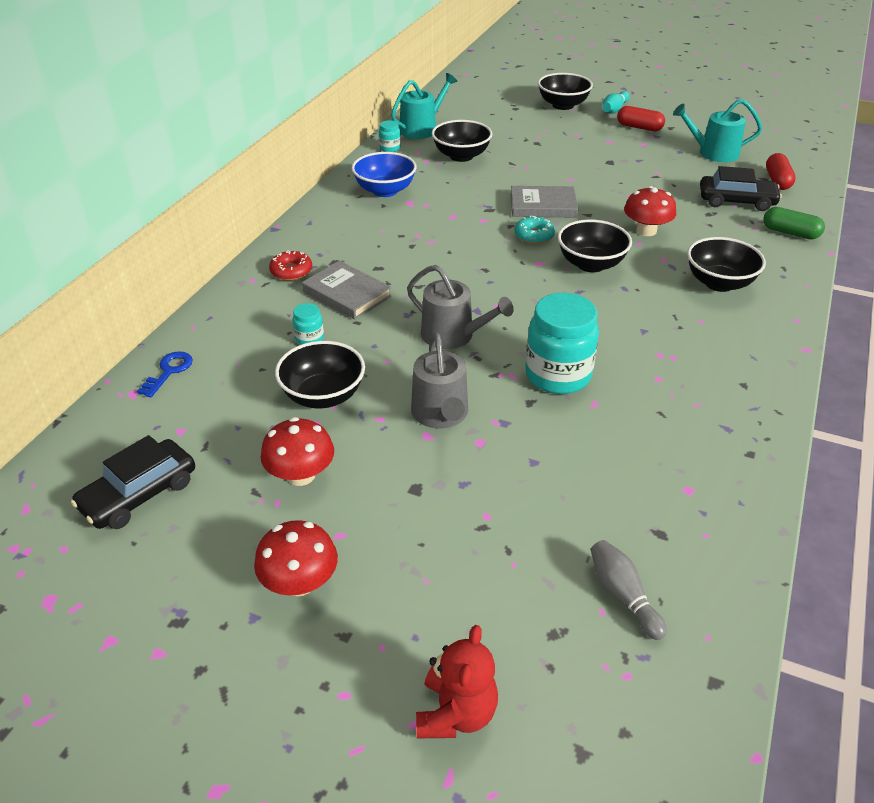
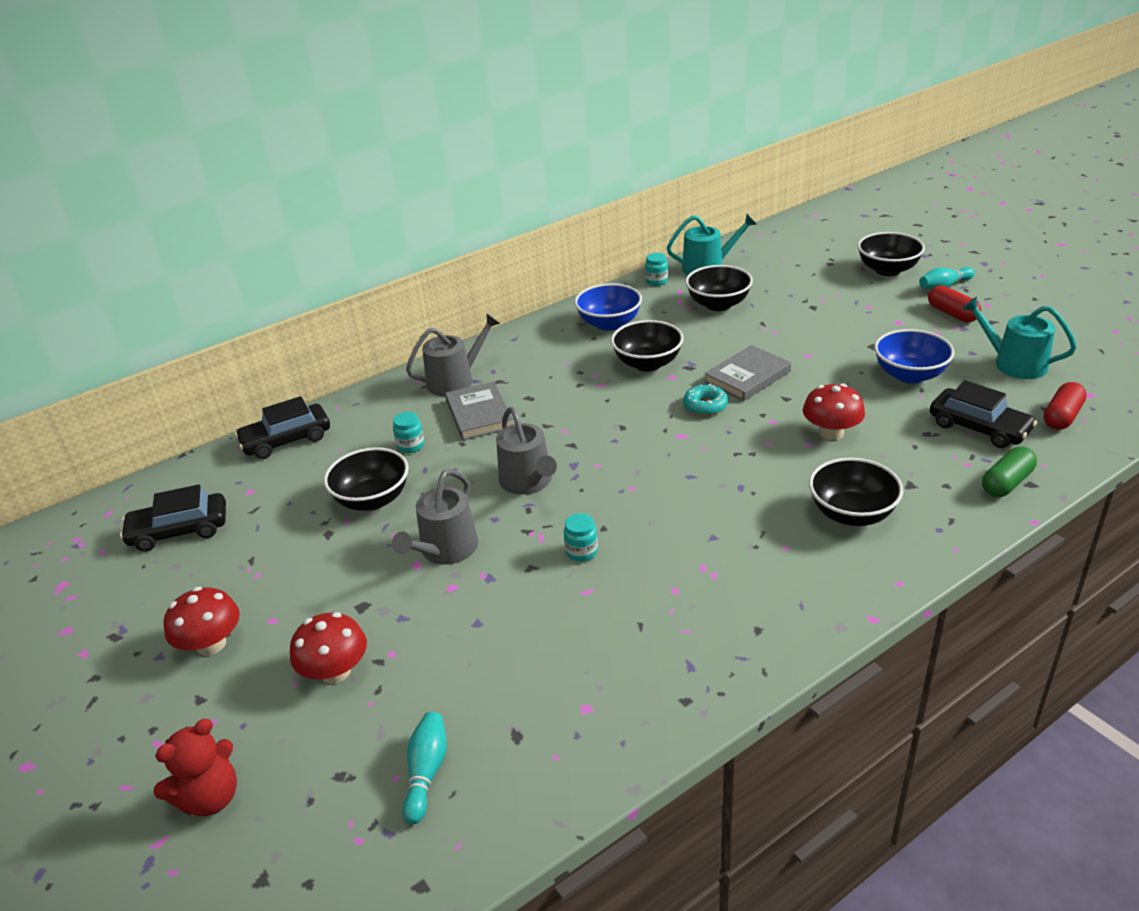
camera: 35 degrees right, 5 degrees down
blue key [137,351,193,397] -> black car [235,396,330,459]
red mushroom [261,417,334,486] -> red mushroom moved to [290,612,367,684]
red donut [269,250,312,281] -> grey watering can [406,314,500,396]
grey book [511,186,578,218] -> grey book turned 75 degrees counterclockwise [705,345,791,401]
turquoise jar [525,293,599,394] -> turquoise jar [564,513,598,562], size x0.46
black bowl [558,220,632,272] -> black bowl moved to [611,320,684,372]
grey bowling pin [591,540,667,640] -> turquoise bowling pin [402,712,447,824]
green capsule [763,207,825,239] -> green capsule turned 75 degrees clockwise [982,447,1037,497]
none -> blue bowl [874,329,955,384]

